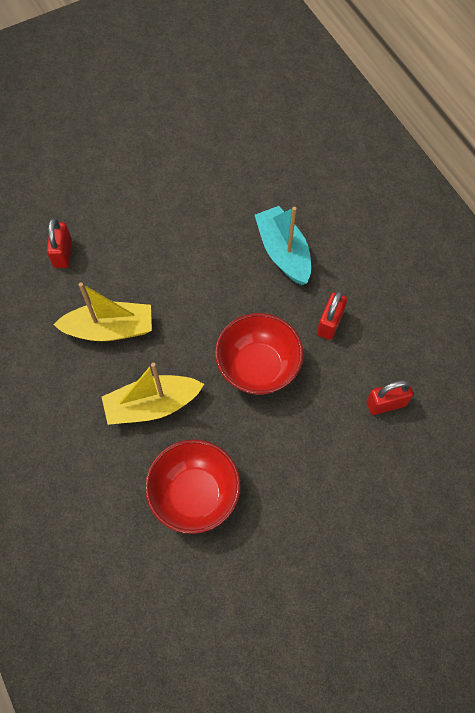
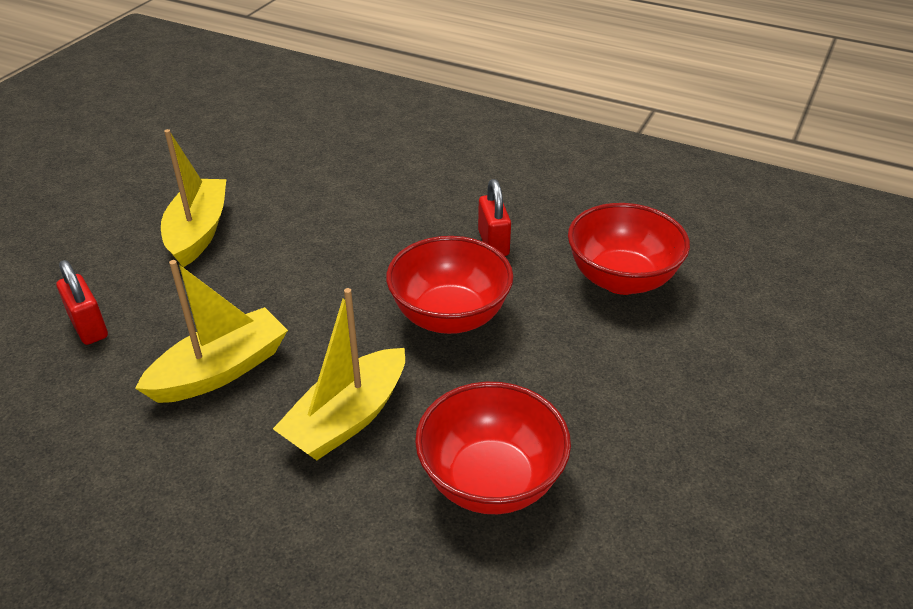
camera: 35 degrees left, 25 degrees down
turquoise boat [255,206,311,285] -> none
red padlock [366,380,413,415] -> red bowl [568,203,690,295]
none -> yellow boat [161,129,226,267]

